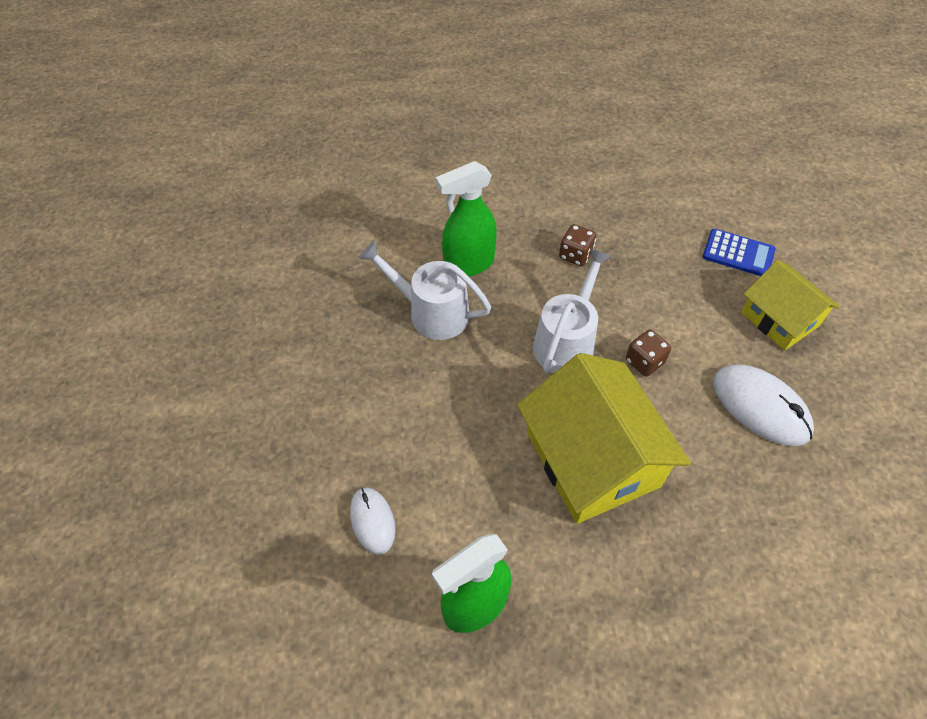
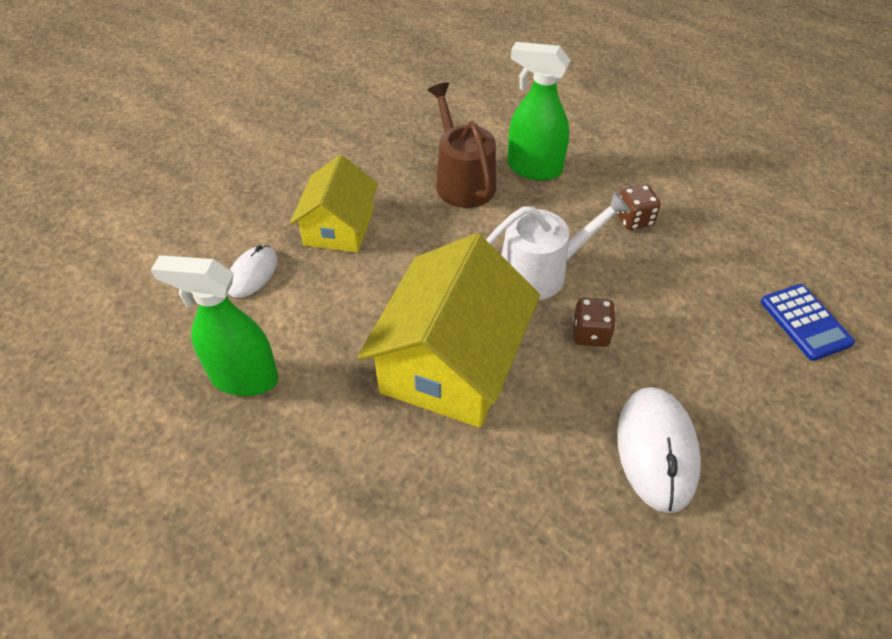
camera: 45 degrees right, 5 degrees down
white watering can [359,241,491,340] -> brown watering can [428,83,496,208]
yellow house [741,260,840,350] -> yellow house moved to [290,155,378,253]

